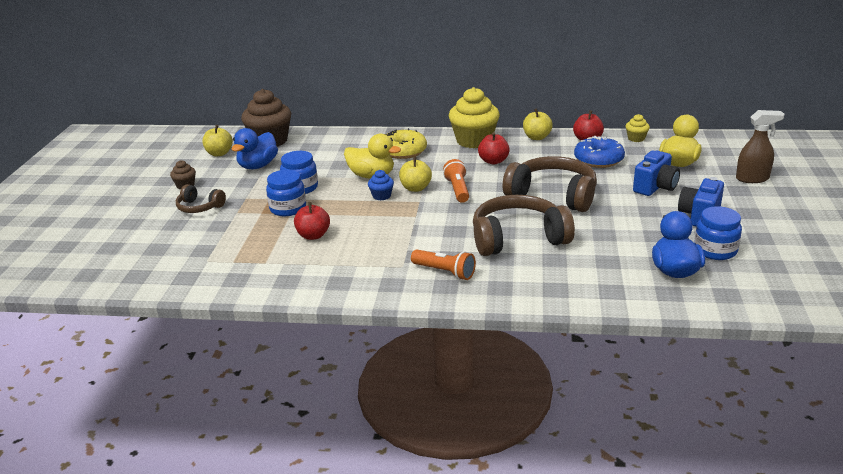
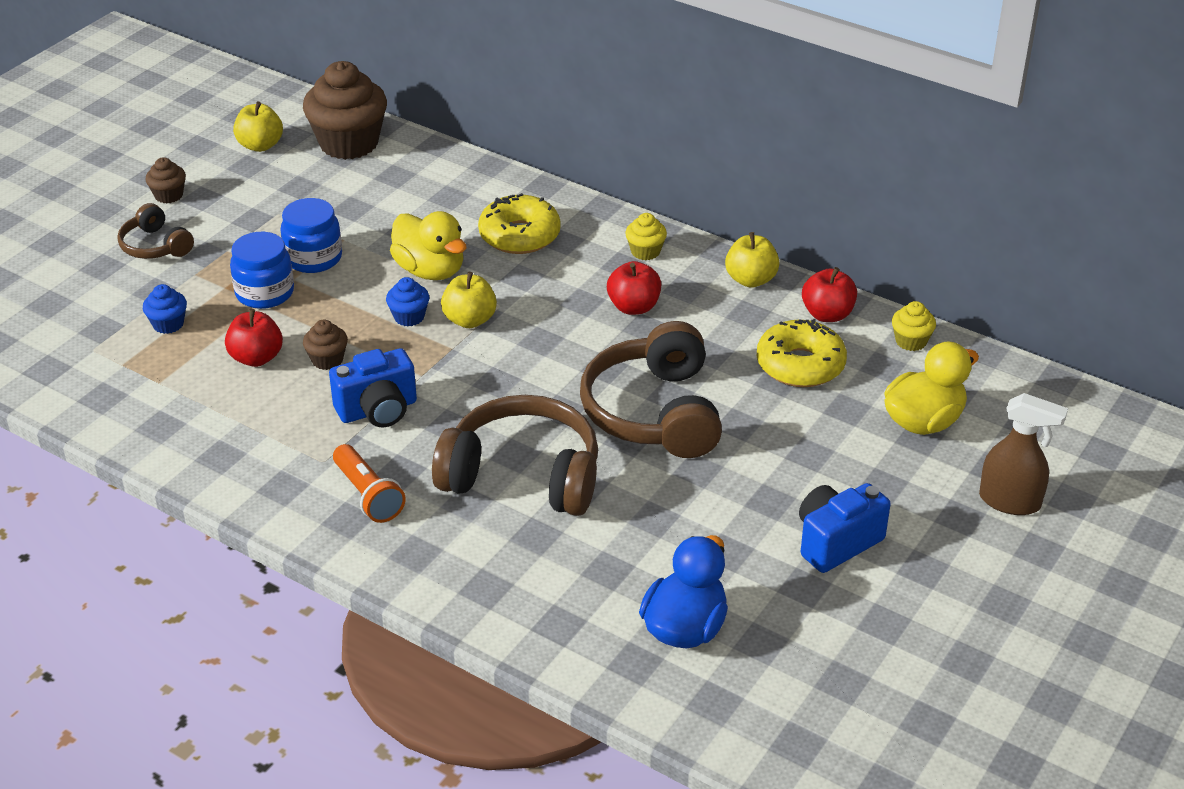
camera: 25 degrees right, 10 degrees up
blue duck [232,128,278,169] -> none
orange flashlight [443,159,469,203] -> none
yellow cupcake [449,87,500,148] -> yellow cupcake [625,213,667,260], size x0.46
brown headphones [503,156,597,212] -> brown headphones turned 150 degrees counterclockwise [580,321,722,458]
blue donut [574,136,625,168] -> yellow donut [757,319,847,387]
blue camera [633,151,680,196] -> blue camera moved to [329,348,417,427]
blue jar [694,206,742,260] -> none
none -> blue cupcake [143,284,187,334]
none -> brown cupcake [303,320,348,370]

